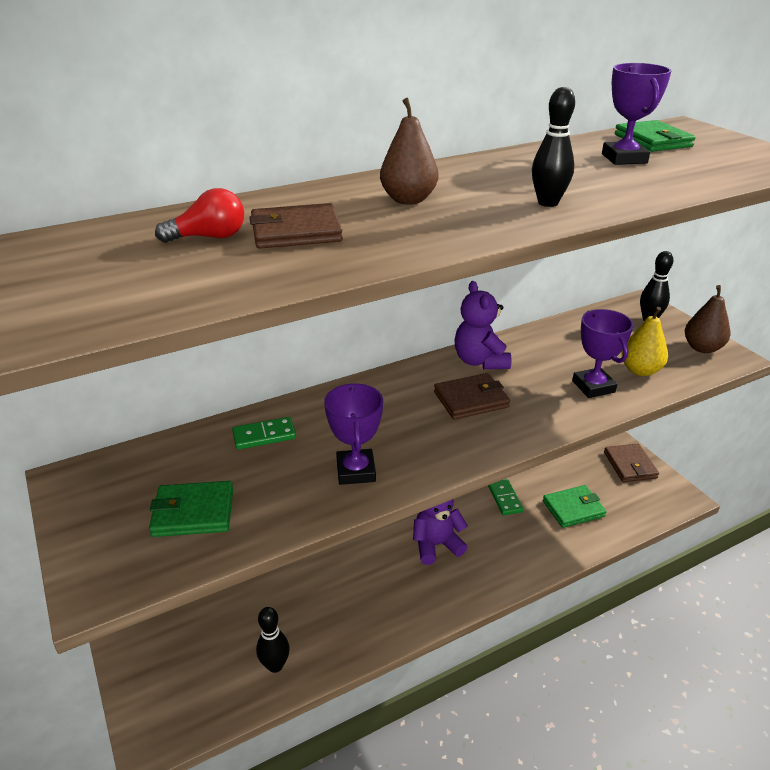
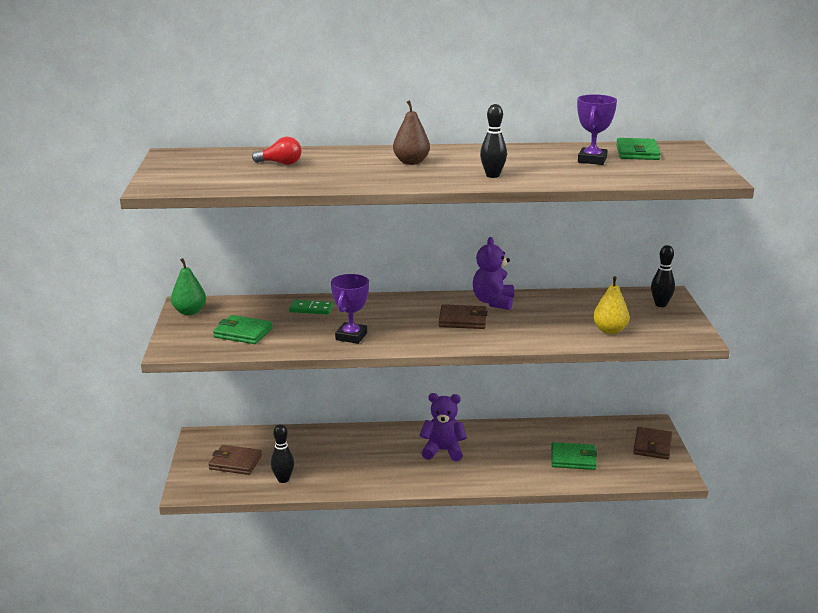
camera: 25 degrees right, 10 degrees down
brown wallet [249,203,343,249] -> brown wallet moved to [208,445,262,475]
green domino [488,479,523,515] -> none
purple trophy [572,309,633,398] -> none
brown pear [685,285,731,353] -> none
none -> green pear [171,258,206,315]

